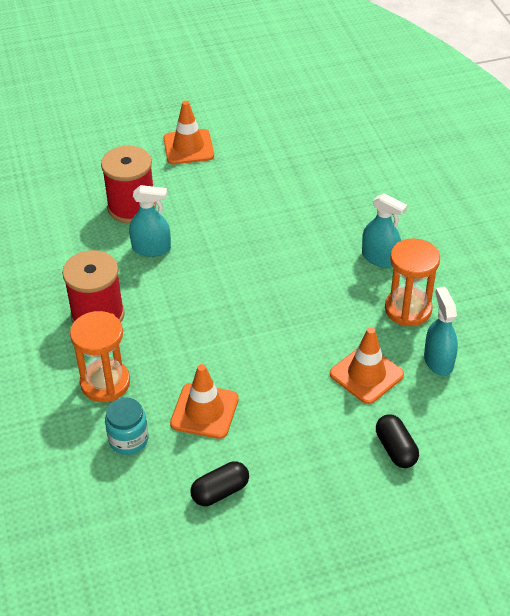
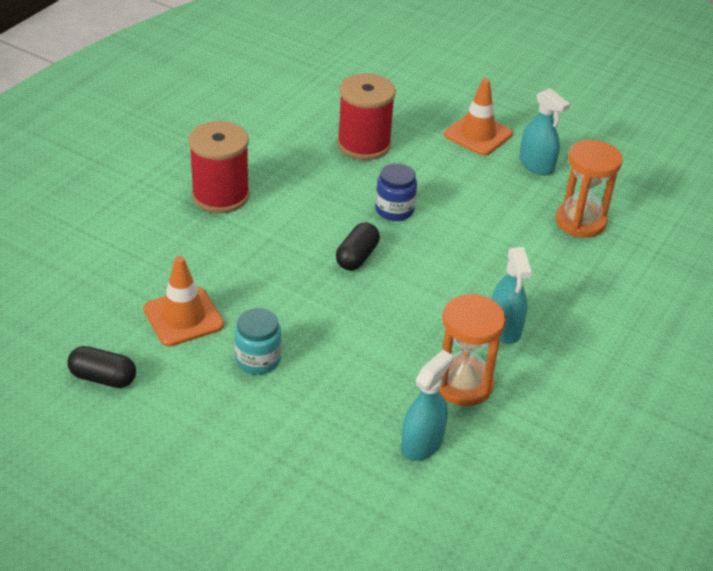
camera: 45 degrees right, 5 degrees down
orange hourglass [70,311,130,402] -> orange hourglass moved to [556,140,623,238]
turquoise jar [105,398,149,455] -> turquoise jar moved to [234,308,281,374]
turquoise spray bottle [129,185,171,257] -> turquoise spray bottle moved to [519,88,570,175]
orange traffic cone [330,327,404,404] -> none
black capsule [376,415,419,468] -> black capsule moved to [336,222,380,271]
none -> blue jar [375,163,417,221]

